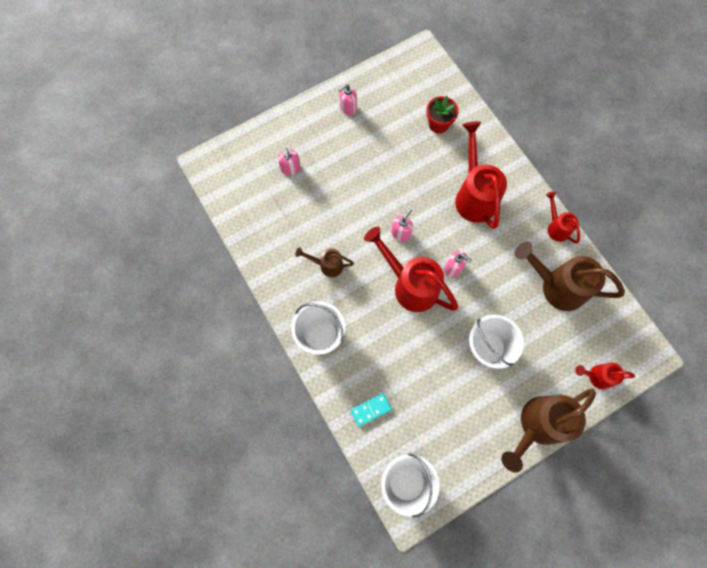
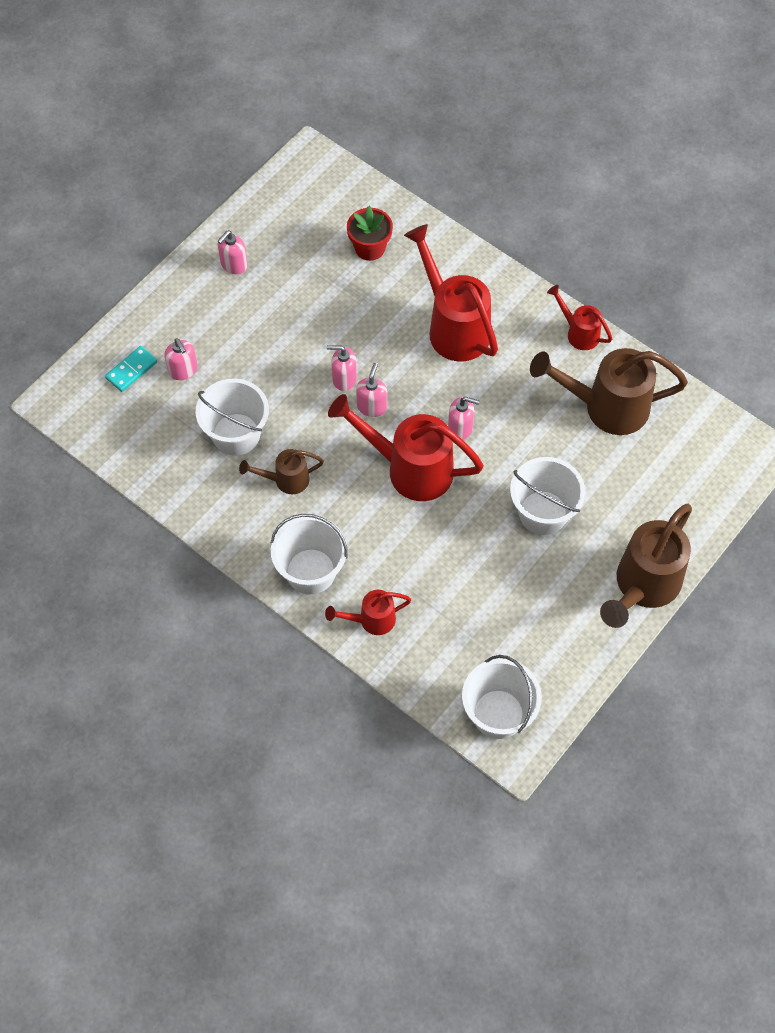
camera: 20 degrees left, 10 degrees down
turquoise domino [351,393,392,427] -> turquoise domino moved to [105,346,157,392]
red watering can [575,363,635,389] -> red watering can moved to [325,590,411,635]
none -> white bucket [196,378,269,456]
none -> pink soap dispenser [327,345,357,391]

